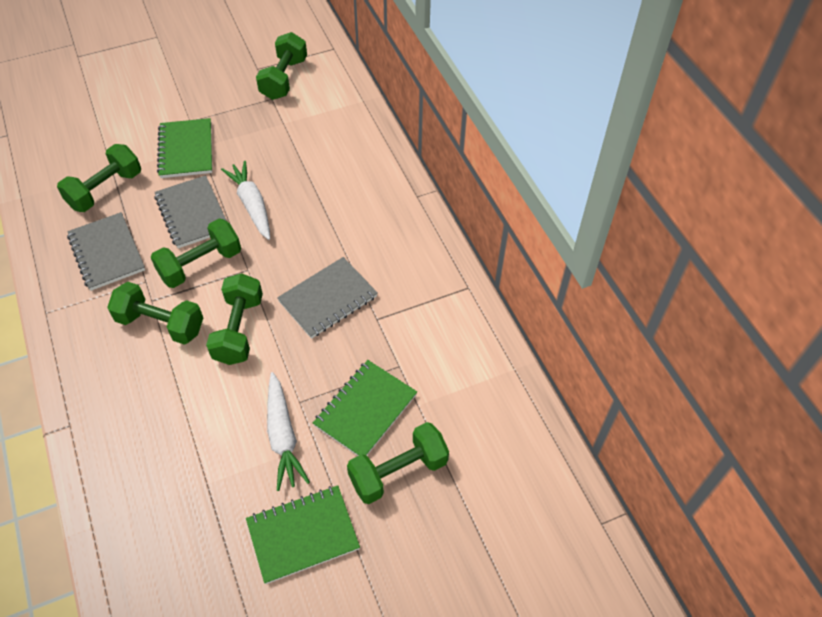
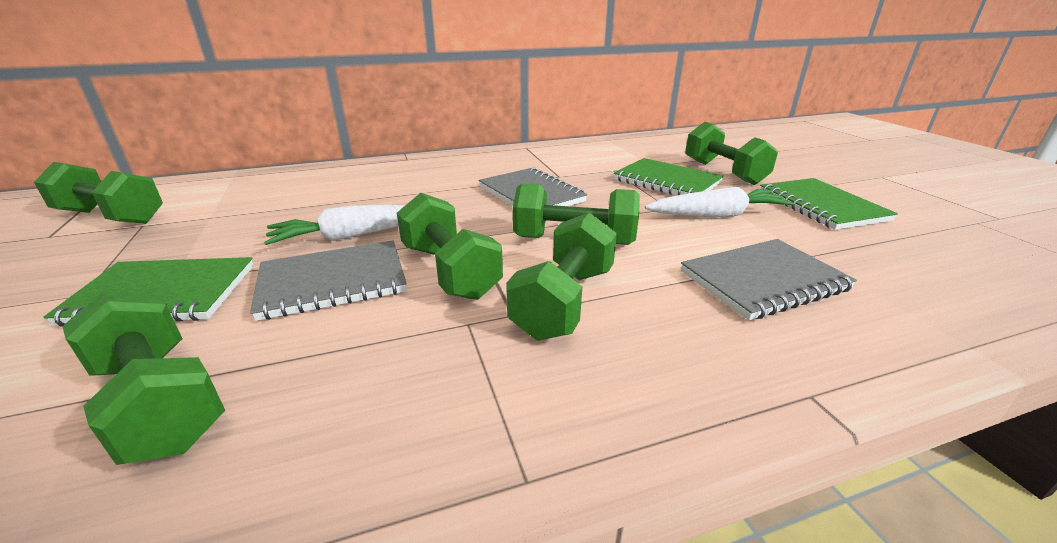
camera: 85 degrees left, 25 degrees down
grey notebook [67,212,145,291] -> grey notebook moved to [681,239,857,320]

